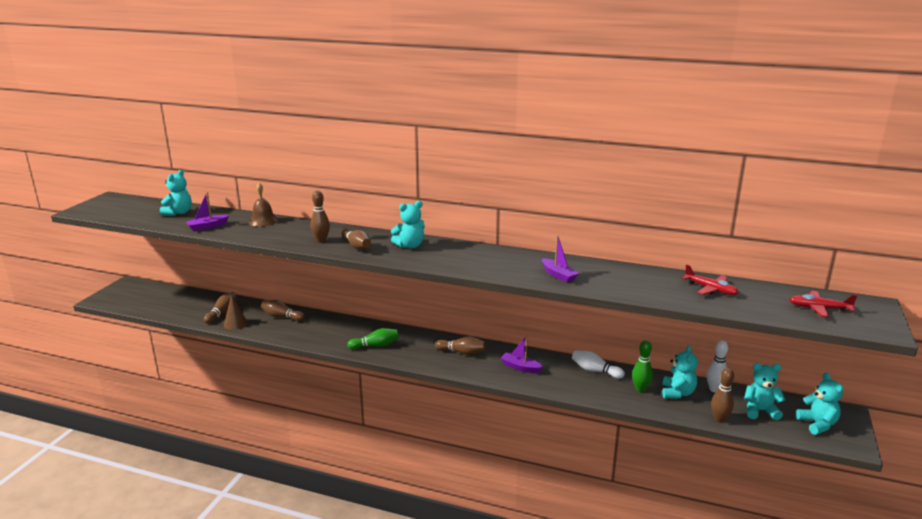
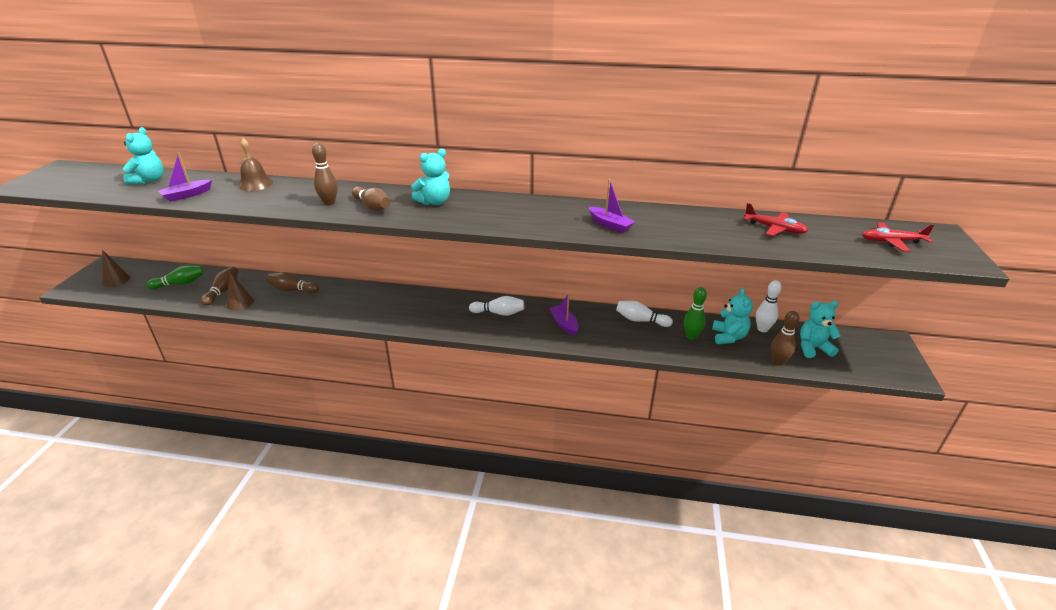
camera: 10 degrees left, 10 degrees up
green bowling pin [347,328,399,350] -> green bowling pin moved to [146,265,204,290]
brown bowling pin [435,336,486,355] -> white bowling pin [469,296,524,316]
purple boat [501,335,543,373] -> purple boat turned 45 degrees clockwise [550,293,579,336]
turquoise teddy bear [796,373,843,435] -> none
none -> brown cone [102,250,130,287]

